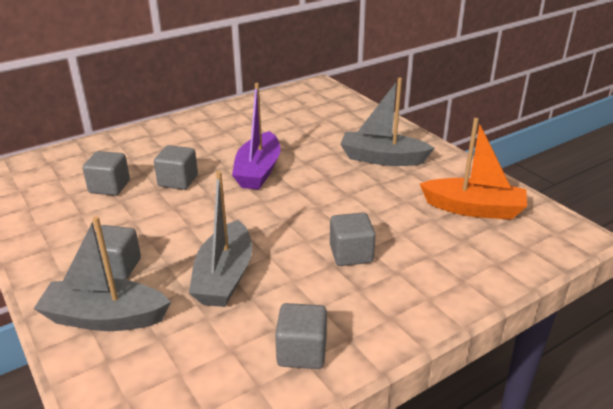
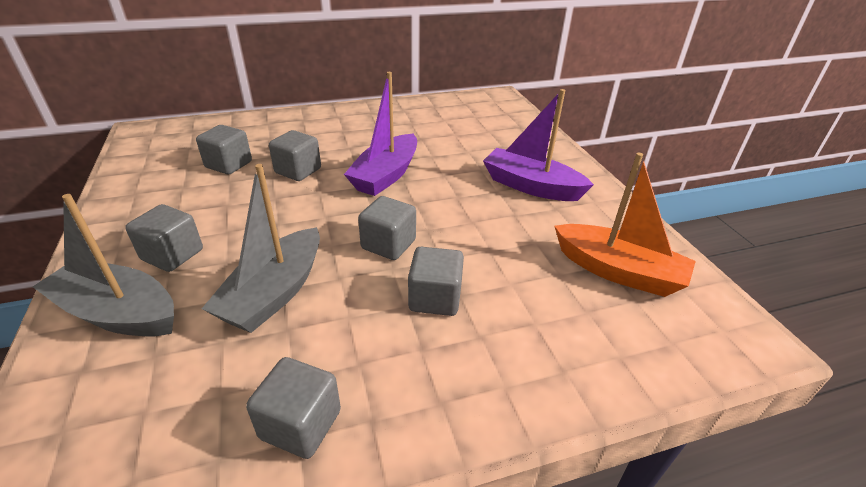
camera: 15 degrees right, 5 degrees up
grey boat [340,78,434,166] -> purple boat [483,89,594,201]
none -> grey cube [358,196,416,260]

